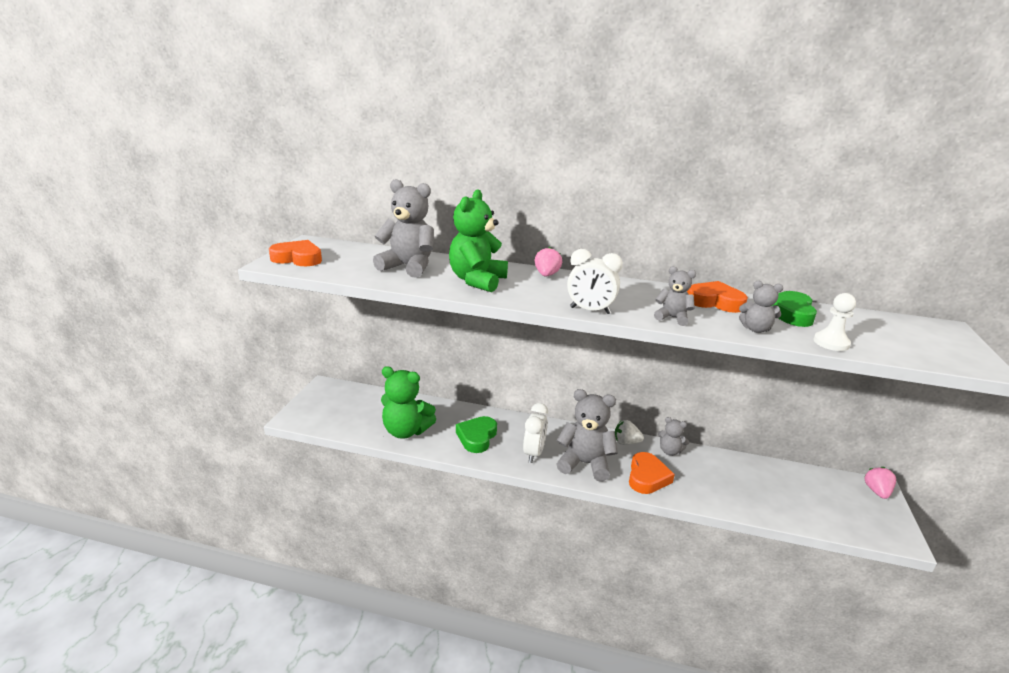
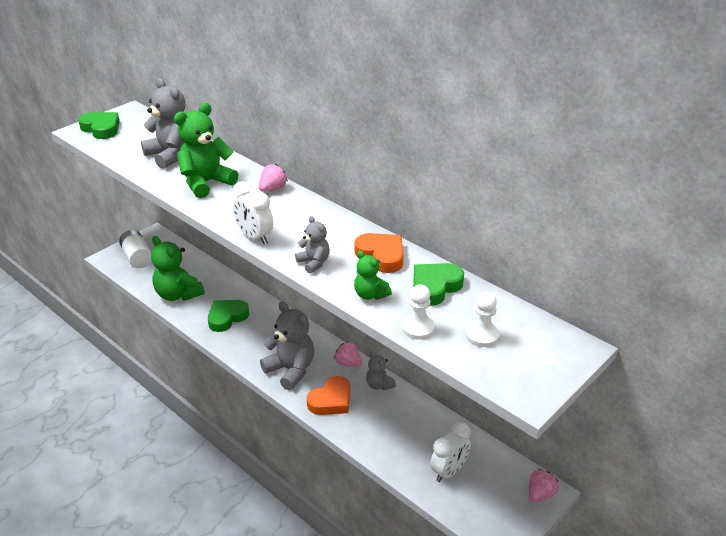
camera: 30 degrees right, 10 degrees up
orange heart [269,240,322,266] -> green heart [78,112,120,139]
white clock [523,403,548,463] -> white clock moved to [430,422,471,482]
white strawberry [615,420,644,445] -> pink strawberry [334,341,362,367]
grey teddy bear [739,281,783,333] -> green teddy bear [354,251,392,300]
none -> white battery [119,230,152,268]
none -> white pawn [466,292,500,347]

